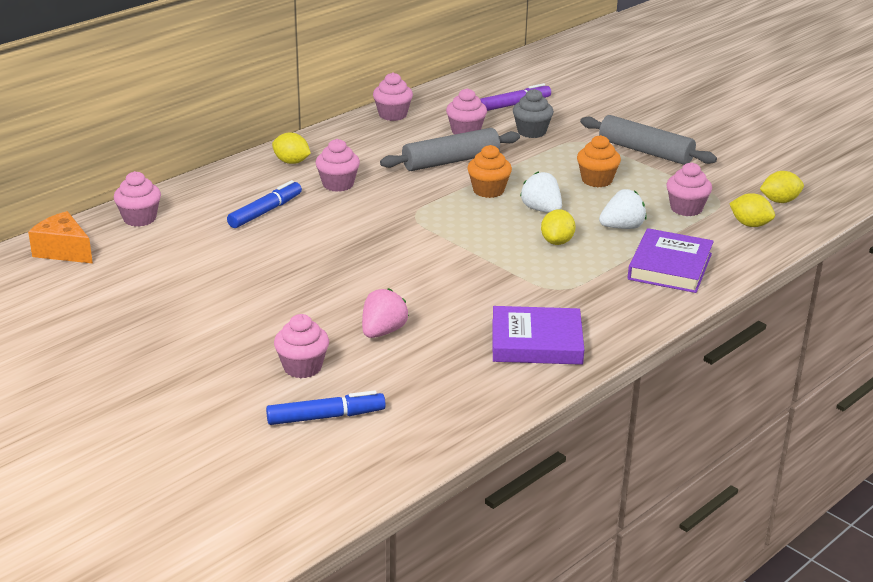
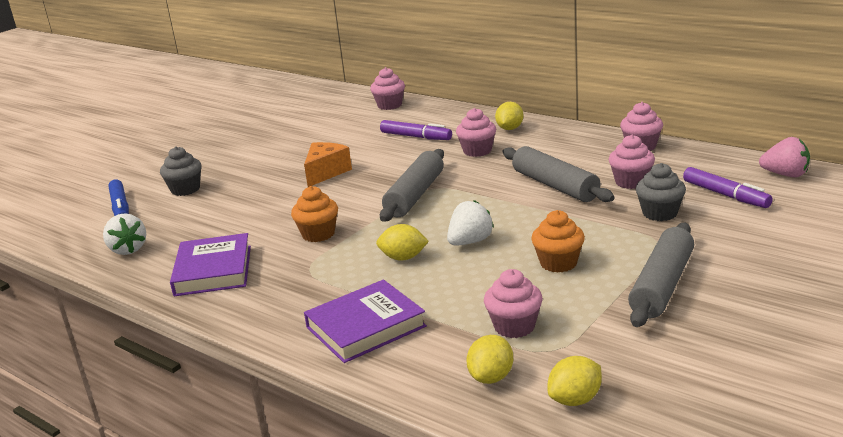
camera: 85 degrees right, 5 degrees down
orange cheese [28,211,93,264] -> orange cheese moved to [304,142,352,187]
blue marker [227,180,302,228] -> purple marker [380,120,452,140]
pink cupcake [274,314,329,378] -> grey cupcake [160,146,202,196]
pink strawberry [362,288,409,338] -> pink strawberry moved to [759,137,810,177]
orange cupcake [467,145,512,198] -> orange cupcake moved to [291,186,338,242]
white strawberry [599,189,647,229] -> white strawberry moved to [103,213,146,255]
purple book [628,228,714,293] -> purple book turned 45 degrees counterclockwise [304,280,427,363]
yellow lemon [760,171,804,203] -> yellow lemon turned 75 degrees clockwise [548,356,602,406]
none -> grey rolling pin [380,149,444,222]

